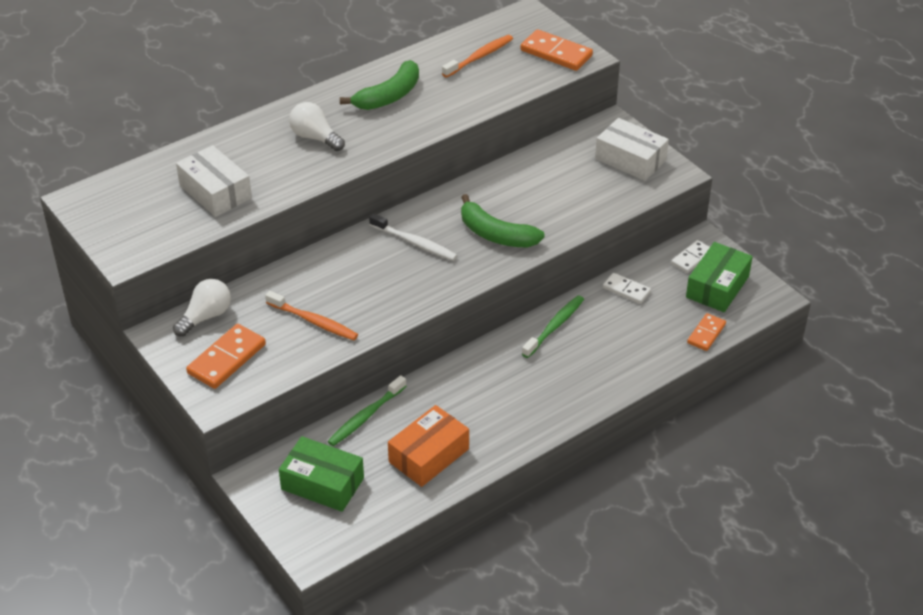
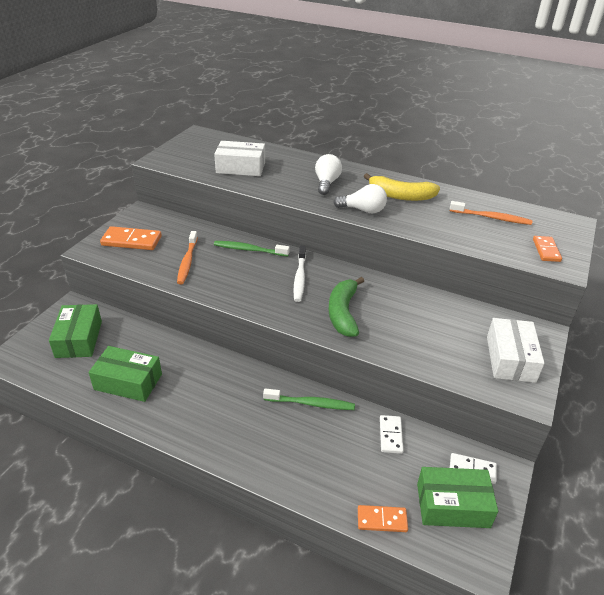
camera: 60 degrees right, 5 degrees down
white light bulb [173,279,231,337] -> white light bulb moved to [333,184,387,214]
white box [176,145,252,217] -> white box turned 75 degrees clockwise [214,141,265,176]
green toothbrush [327,375,406,446] -> green toothbrush moved to [214,241,290,257]
green banana [340,60,419,110] -> yellow banana [364,173,440,201]
orange box [388,405,469,487] -> green box [89,346,162,402]
orange domino [520,29,593,71] -> orange domino [533,236,562,262], size x0.62

